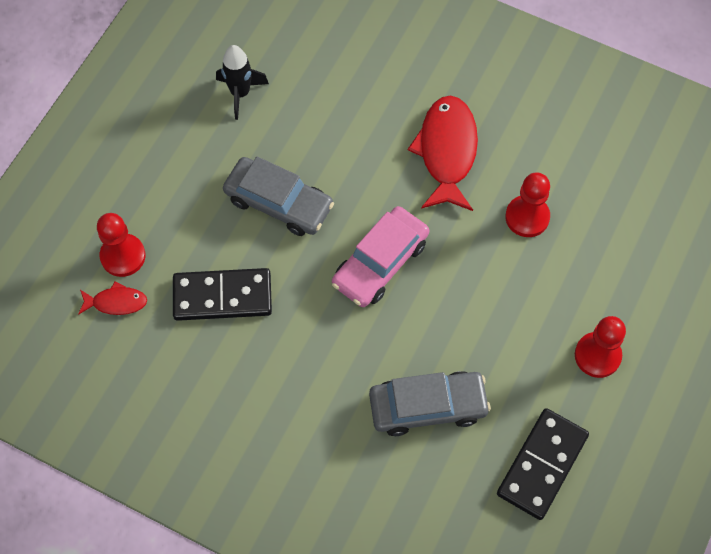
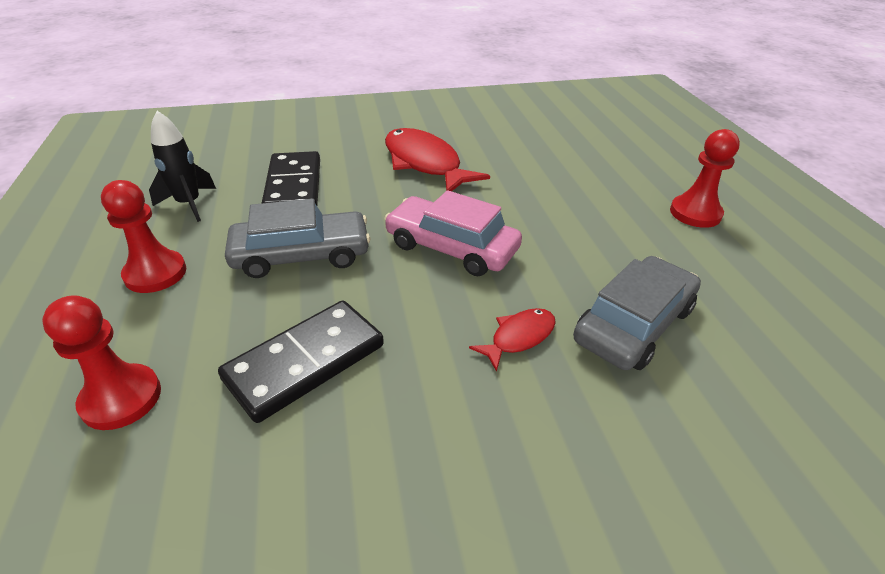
camera: 40 degrees left, 25 degrees down
red fish [78,282,147,315] -> red fish moved to [469,308,556,372]
pink car [332,206,429,307] -> pink car turned 120 degrees clockwise [384,190,522,276]
black domino [497,408,589,520] -> black domino moved to [262,151,320,205]
red pawn [505,172,550,237] -> red pawn moved to [101,180,186,293]

